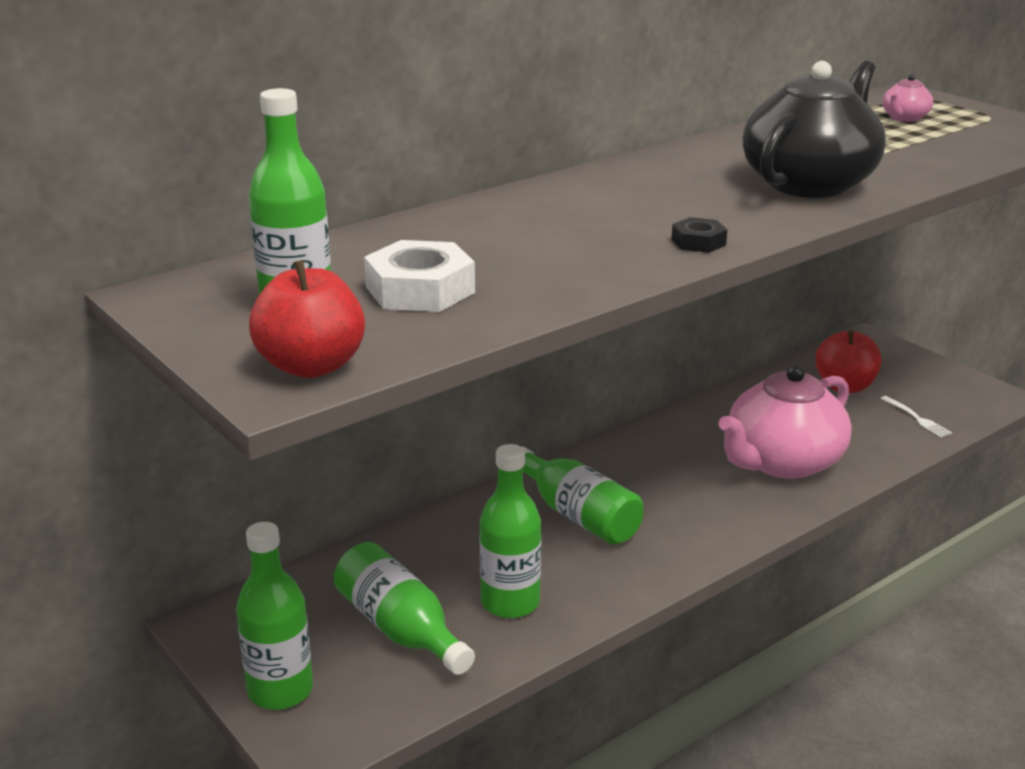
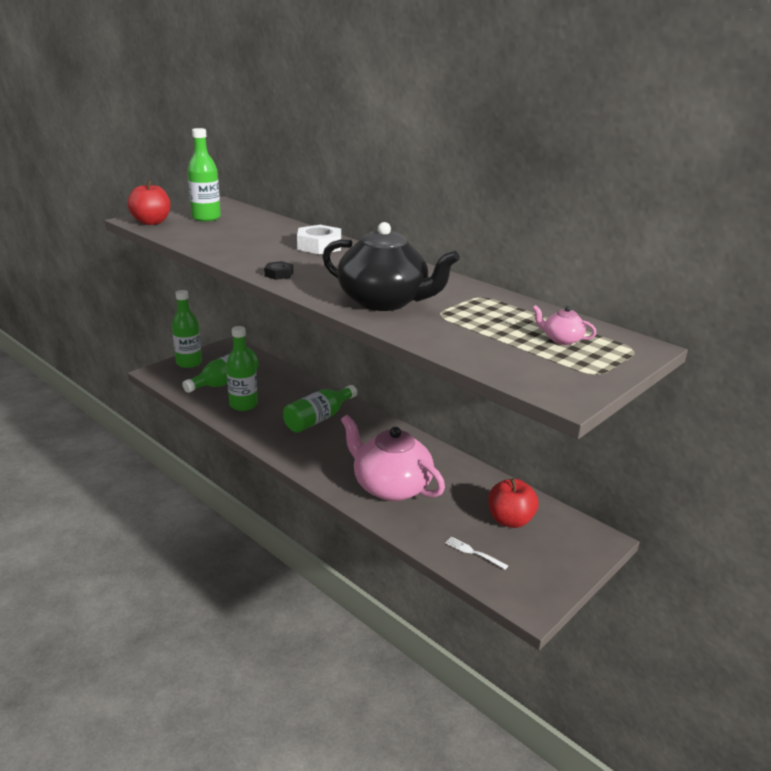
camera: 80 degrees right, 0 degrees up
white nut [364,240,475,312] -> white nut moved to [297,225,341,254]
white fork [880,396,952,438] -> white fork turned 75 degrees clockwise [445,537,508,569]

